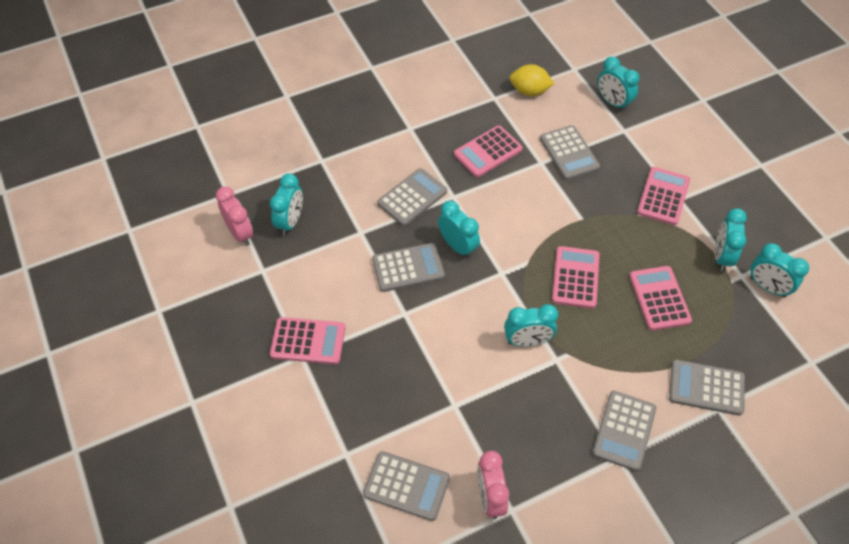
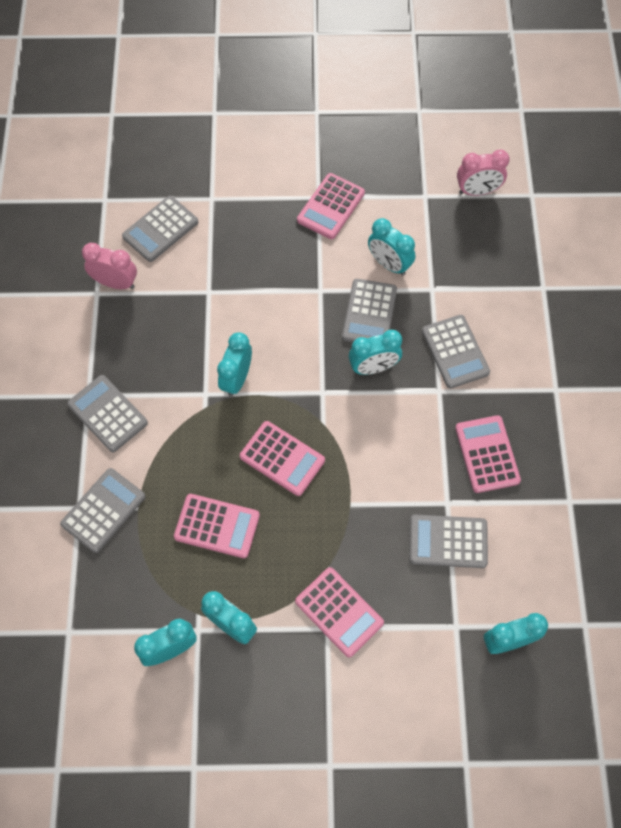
camera: 115 degrees right, 10 degrees up
turquoise clock [270,173,303,235] -> turquoise clock moved to [368,218,415,276]
yellow lemon [509,64,554,96] -> none

